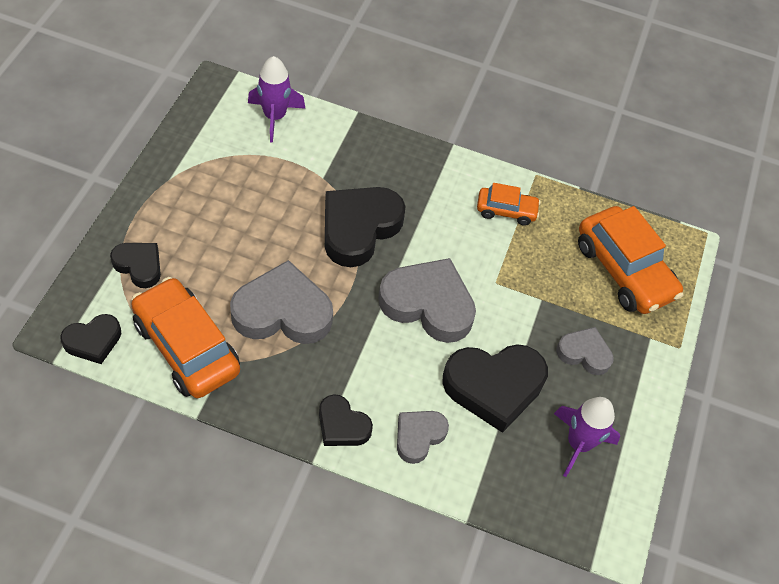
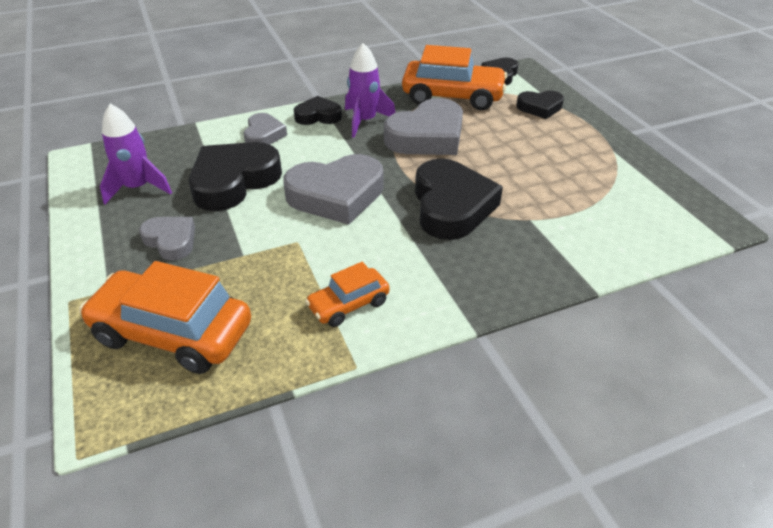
camera: 145 degrees right, 15 degrees down
purple rocket [248,56,306,143] -> purple rocket moved to [345,43,396,138]
grey heart [556,327,614,375] -> grey heart turned 120 degrees counterclockwise [139,217,195,261]

